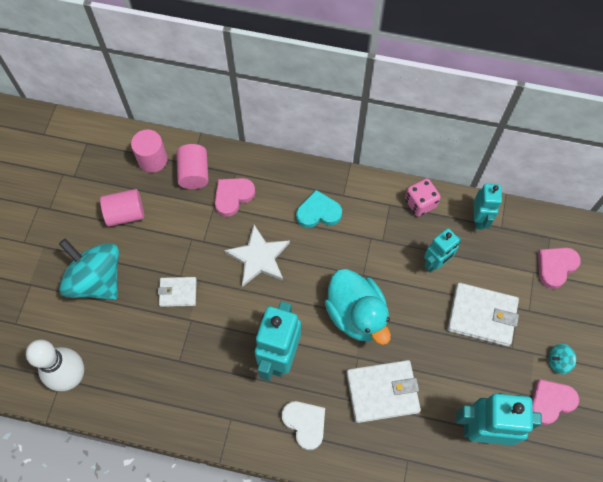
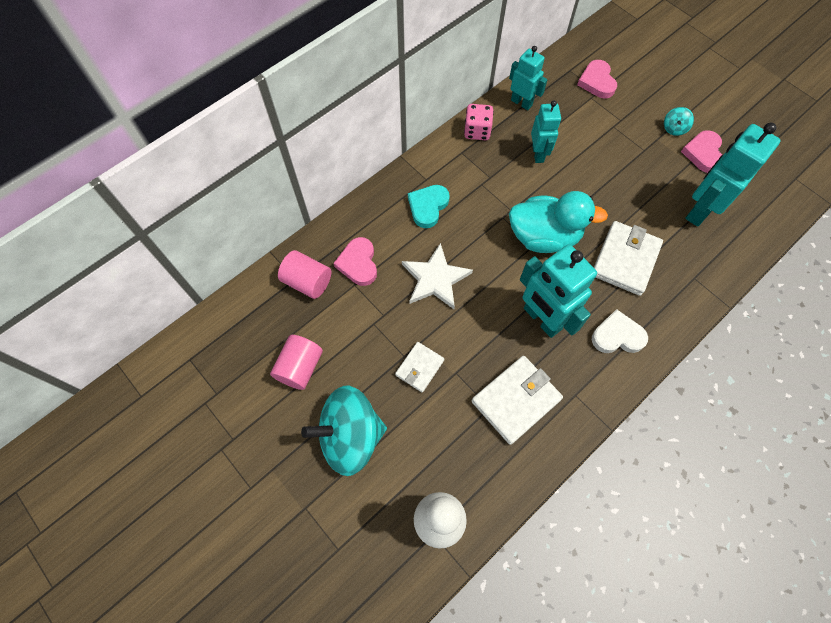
camera: 55 degrees left, 0 degrees up
pink cylinder [131,129,167,173] -> none
white wallet [447,283,519,346] -> white wallet moved to [472,356,563,445]

